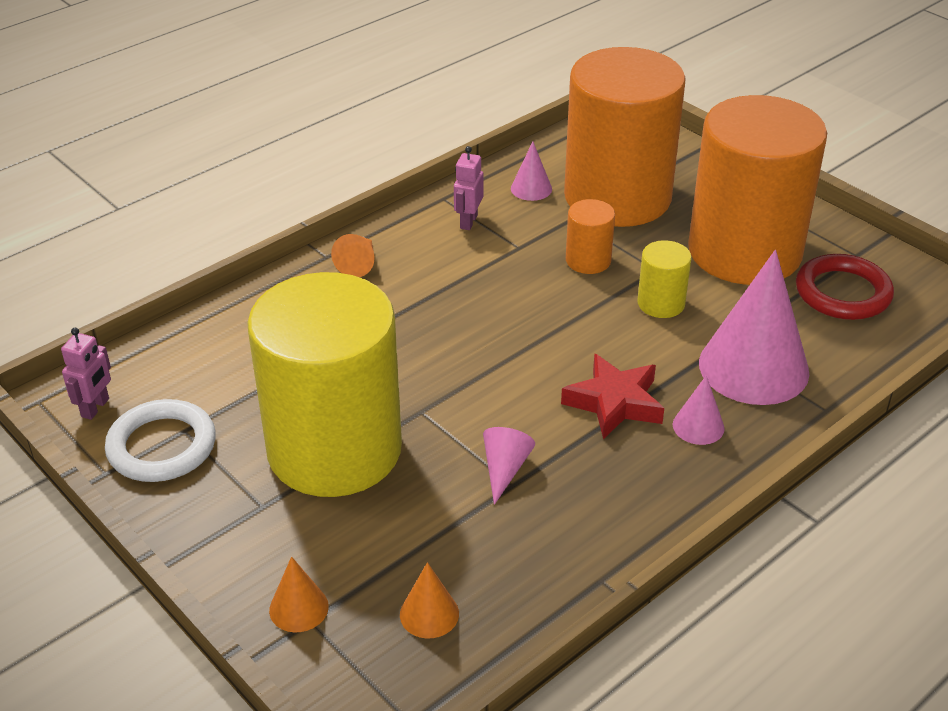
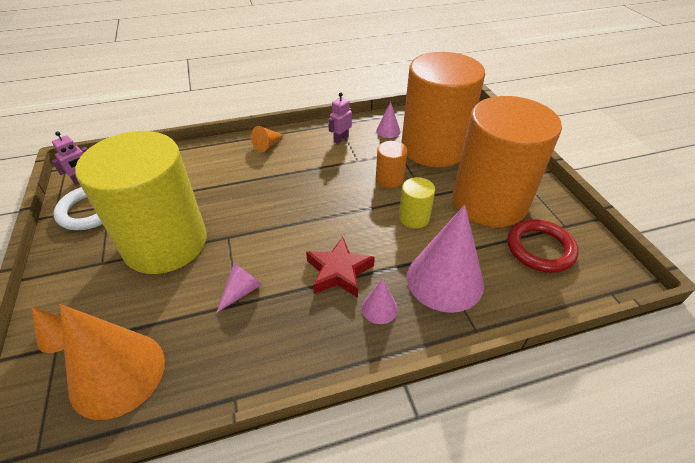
camera: 25 degrees right, 5 degrees up
orange cone [400,562,459,638] -> orange cone [60,304,165,420], size x2.22

